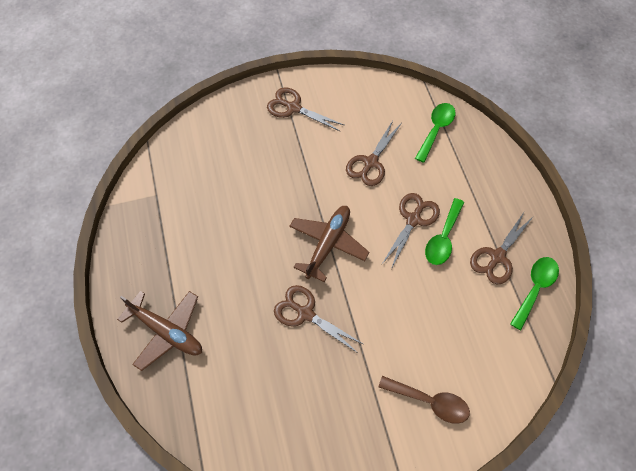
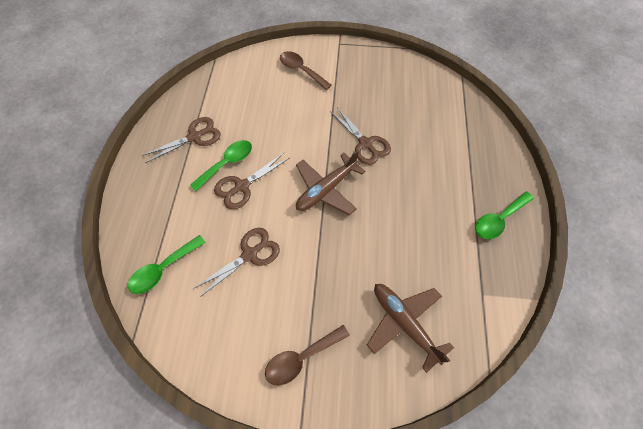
camera: 160 degrees left, 0 degrees up
brown plane [117,291,202,371] -> brown plane moved to [367,284,454,373]
brown scissors [267,87,344,131] -> brown spoon [265,325,350,385]
green spoon [510,257,559,330] -> green spoon moved to [475,191,534,239]

